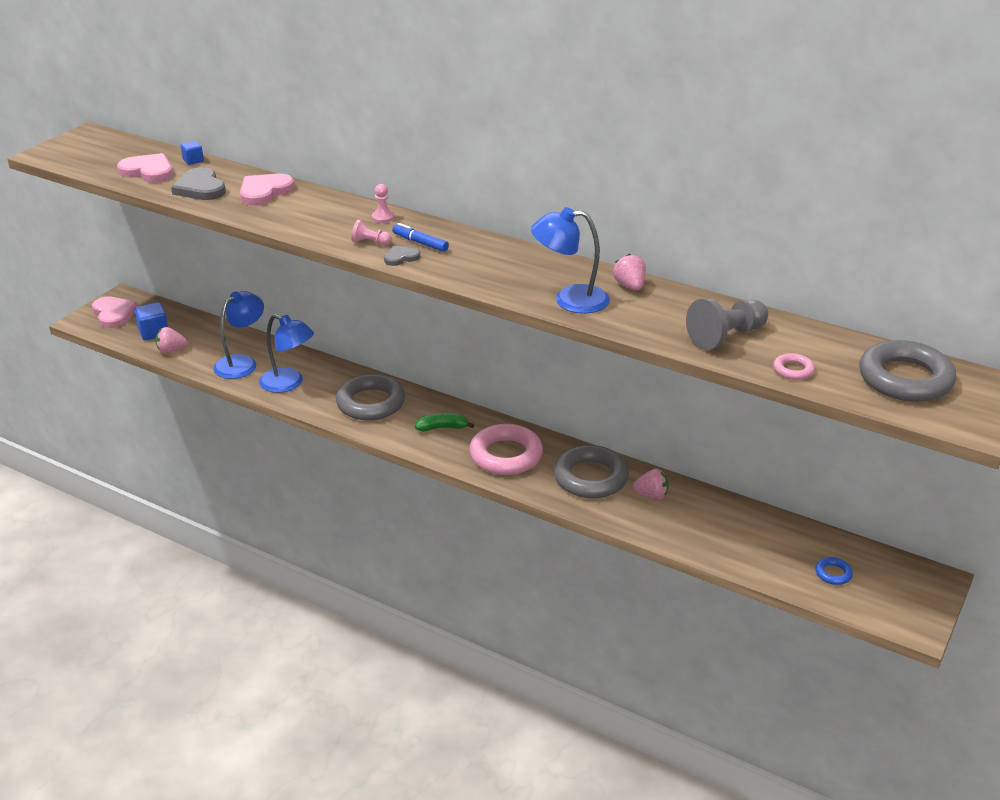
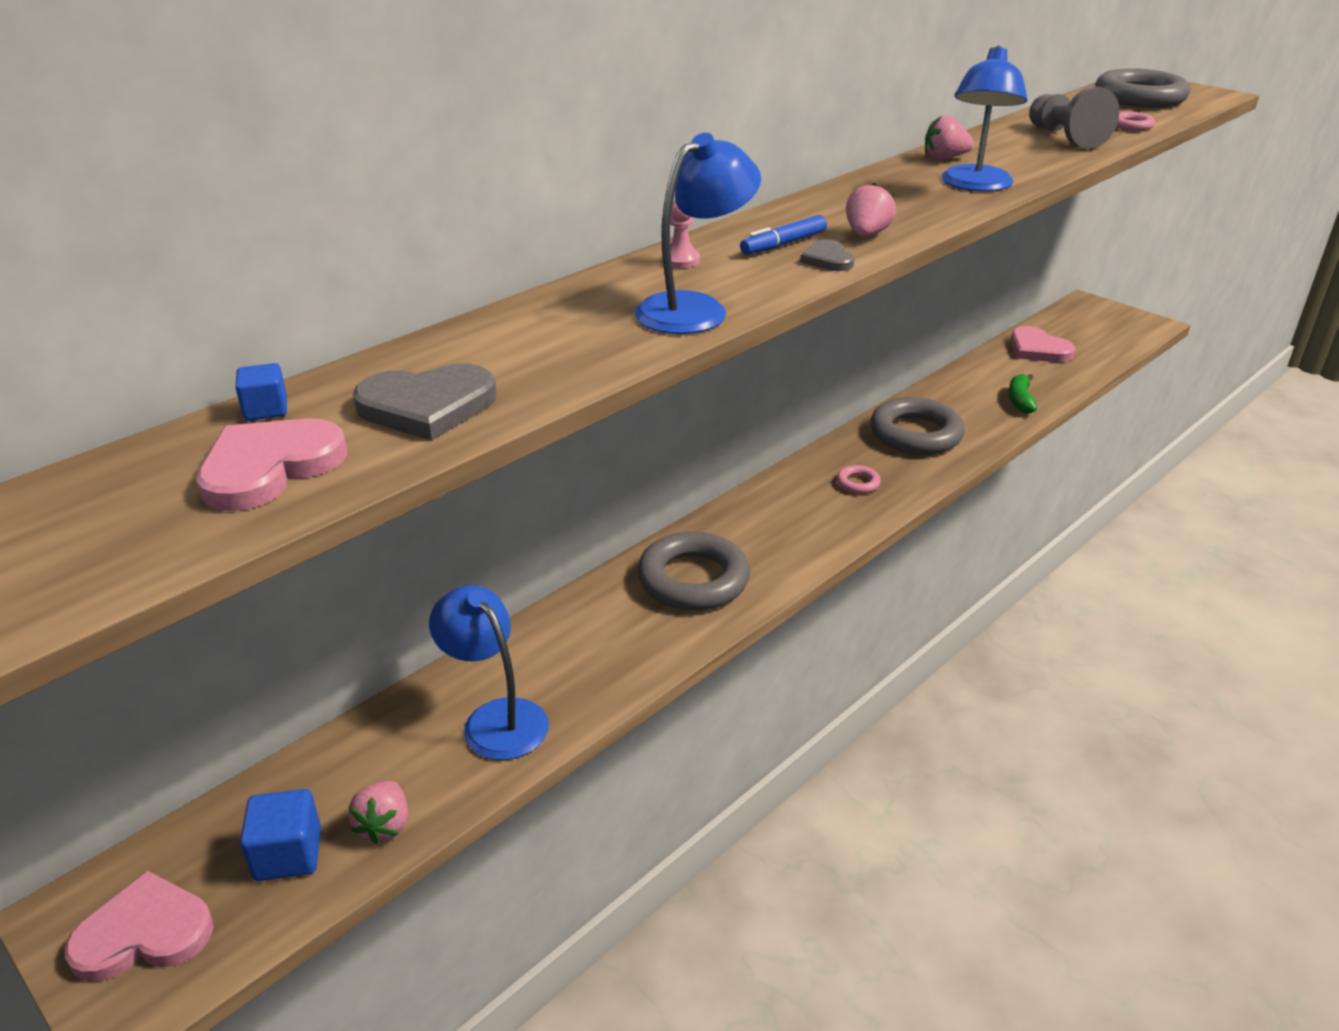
camera: 75 degrees left, 0 degrees up
pink heart [240,174,295,206] -> pink heart moved to [1010,326,1075,362]
blue lamp [259,314,314,393] -> blue lamp moved to [634,133,761,334]
pink pawn [351,219,392,245] -> none
green banana [415,413,474,431] -> green banana moved to [1008,374,1037,414]
pink ring [469,424,543,475] -> pink ring [837,465,881,494], size x0.44
pink strawberry [632,469,669,499] -> pink strawberry moved to [846,183,896,237]
blue ring [815,557,853,585] -> none

